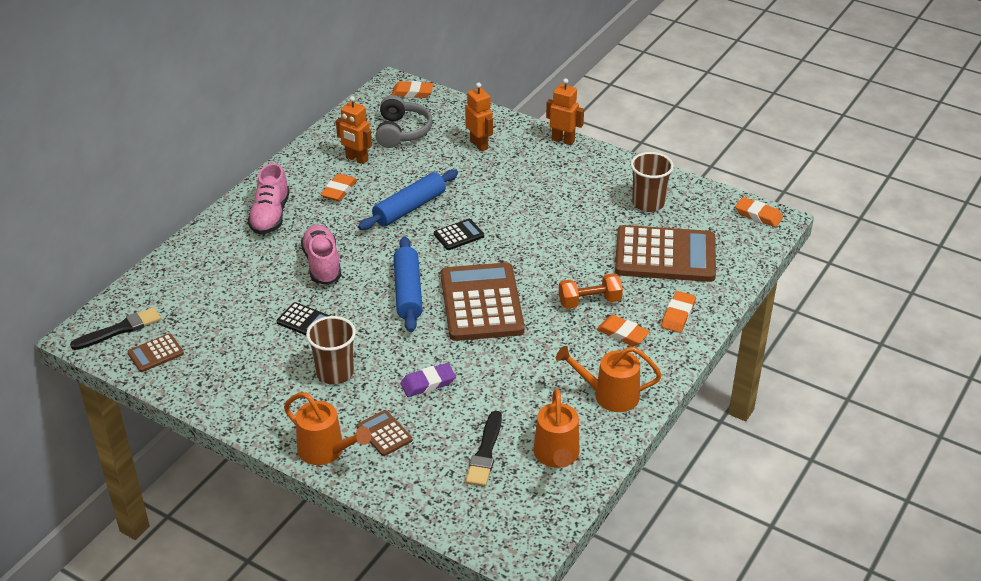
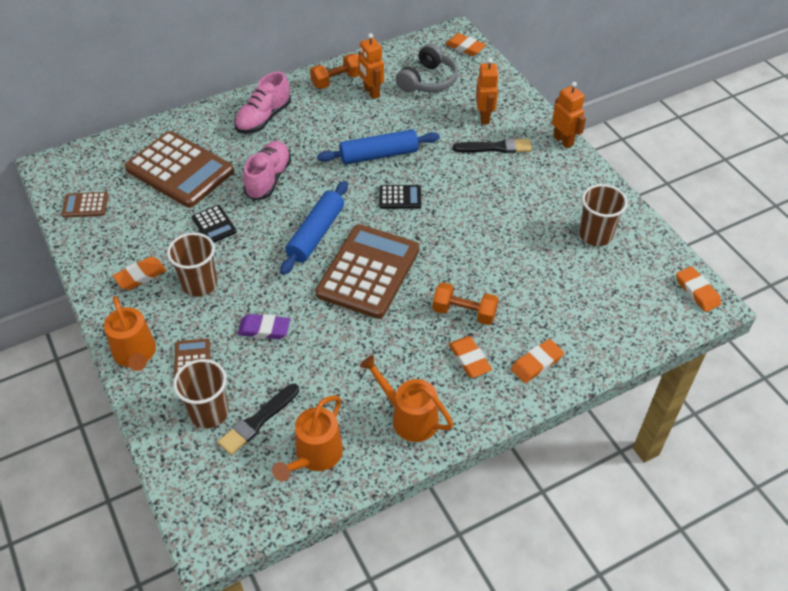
camera: 30 degrees right, 10 degrees up
black brush [70,307,161,350] -> black brush moved to [453,138,532,153]
orange eraser [320,174,357,202] -> orange eraser moved to [113,257,167,290]
brown calculator [615,225,716,282] -> brown calculator moved to [125,131,234,208]
none -> brown cup [173,359,229,428]
none -> orange dumbbell [310,54,360,89]

